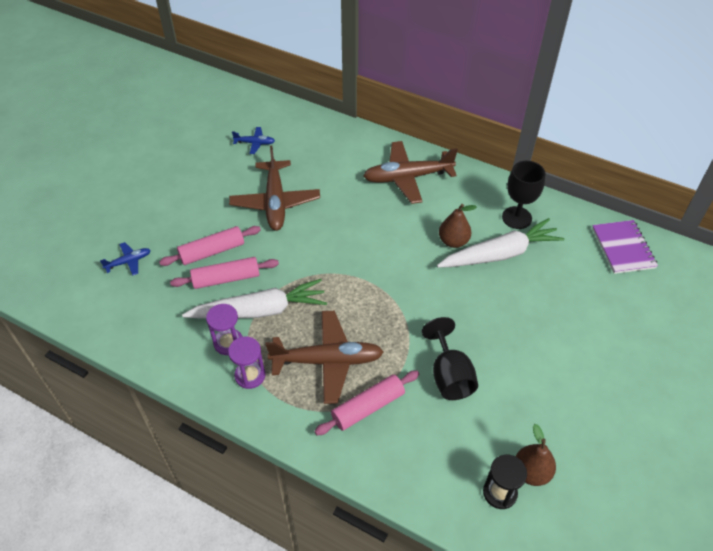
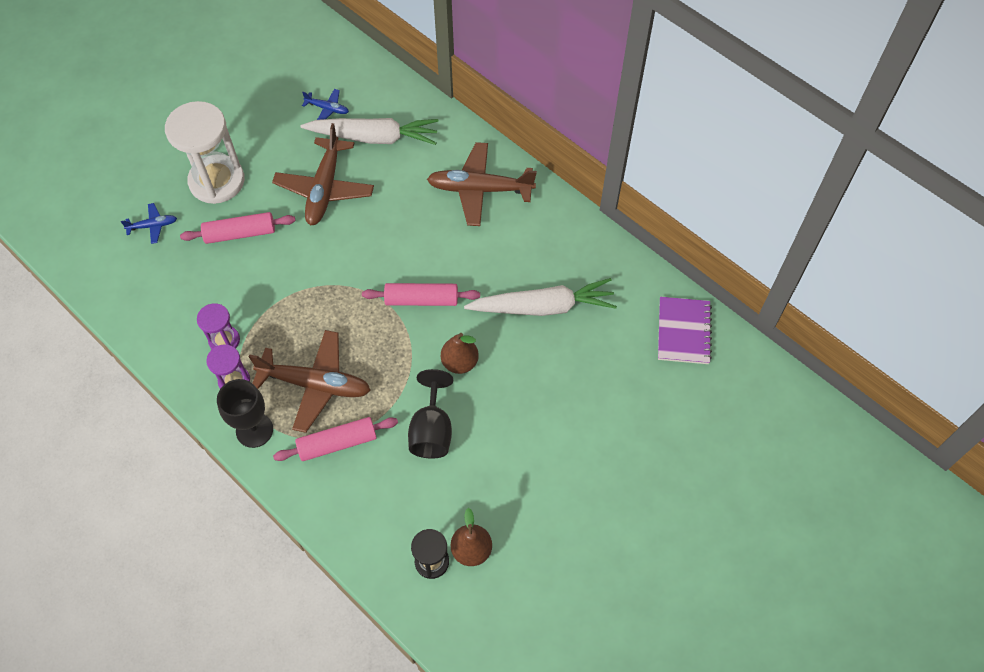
camera: 15 degrees right, 10 degrees up
pink rolling pin [170,257,279,289] -> pink rolling pin moved to [362,283,480,306]
white carrot [182,279,327,318] -> white carrot moved to [300,118,439,145]
brown pear [439,204,477,248] -> brown pear moved to [441,333,479,374]
black goblet [502,161,546,229] -> black goblet moved to [217,379,273,448]
none -> white hourglass [165,101,245,204]

